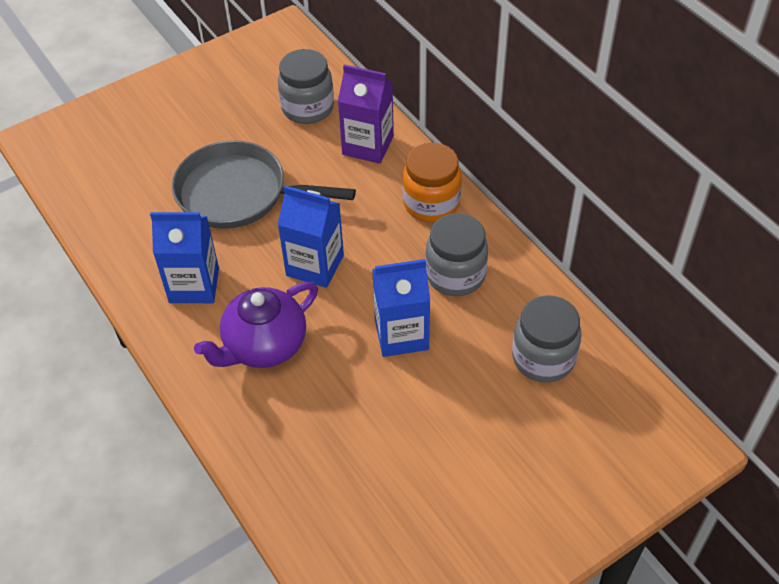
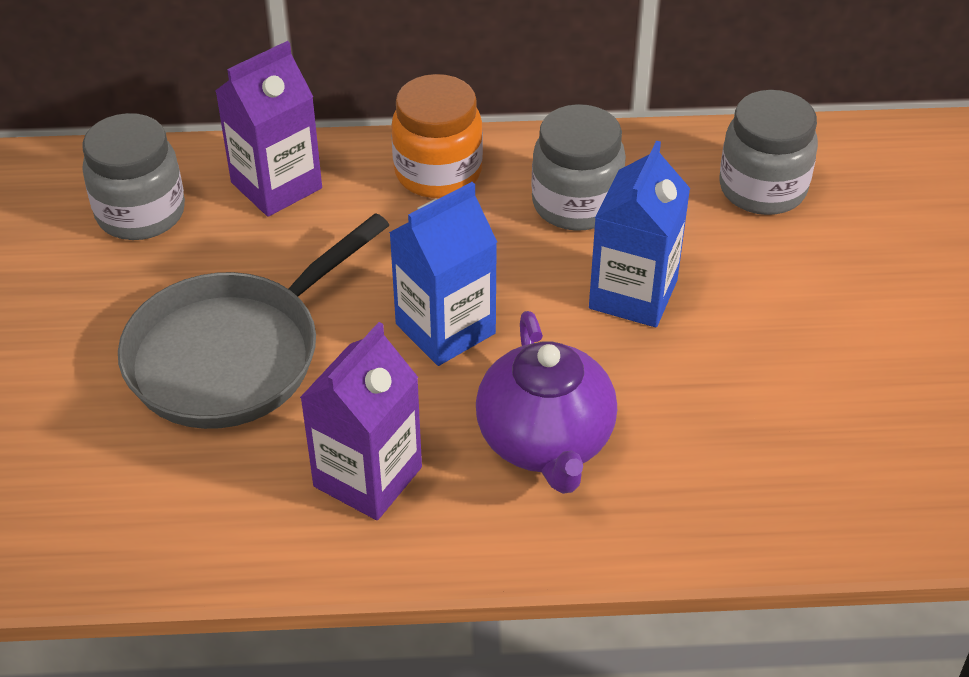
camera: 60 degrees left, 5 degrees down
blue carton [150,212,219,303] -> purple carton [300,322,422,520]

